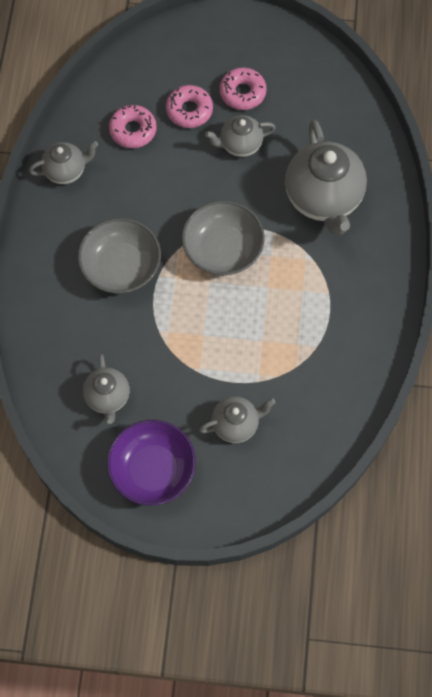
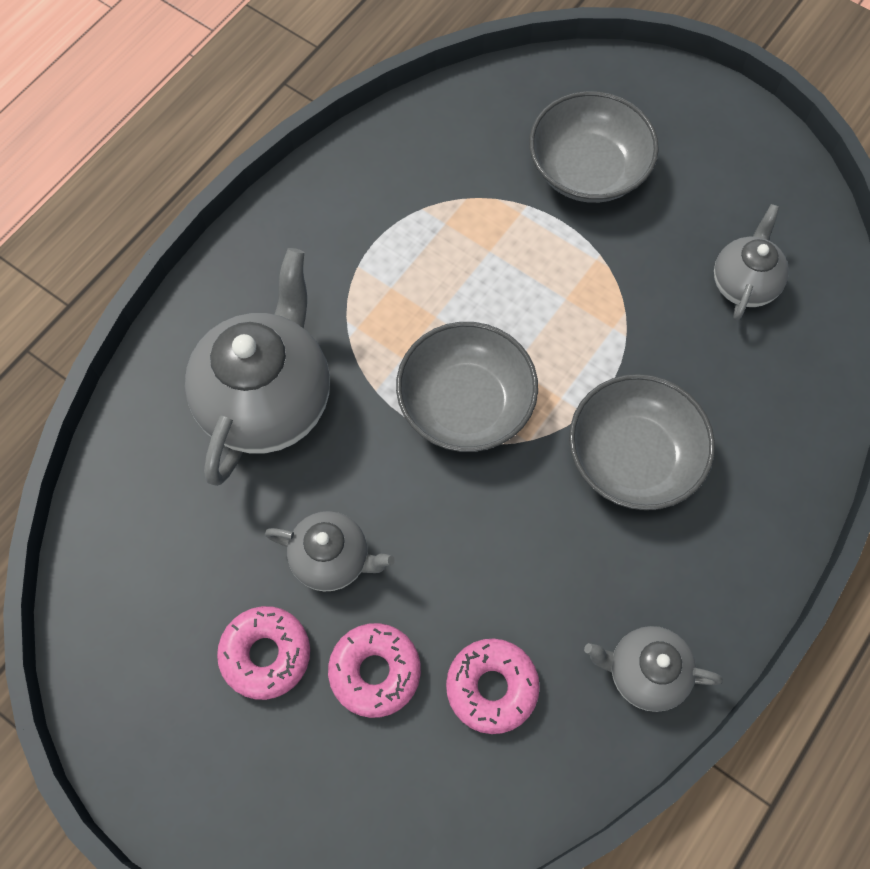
camera: 150 degrees left, 0 degrees up
purple bowl [107,420,196,506] -> none
grey teapot [199,397,276,443] -> grey bowl [529,91,659,203]

